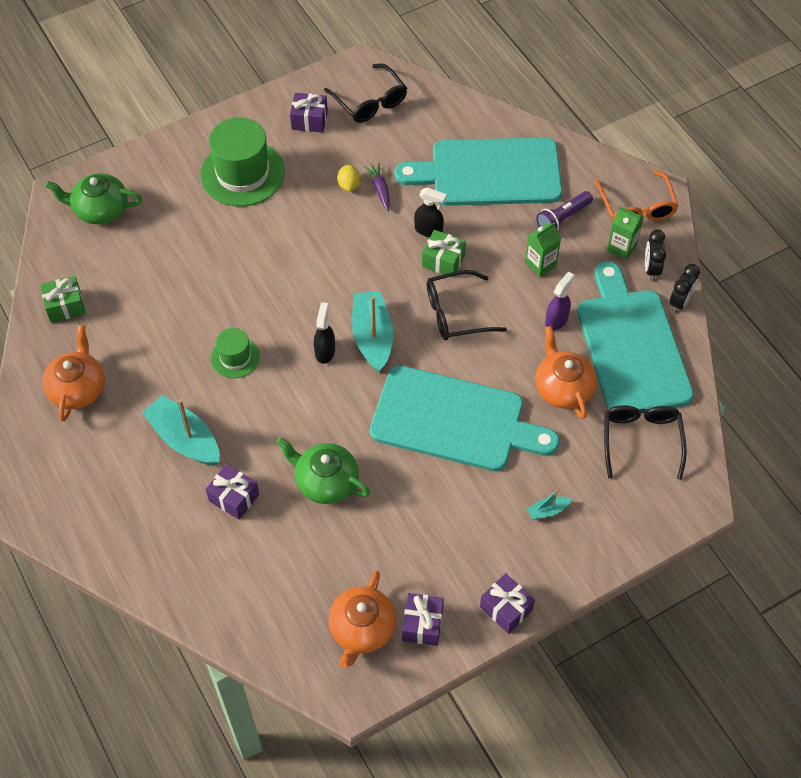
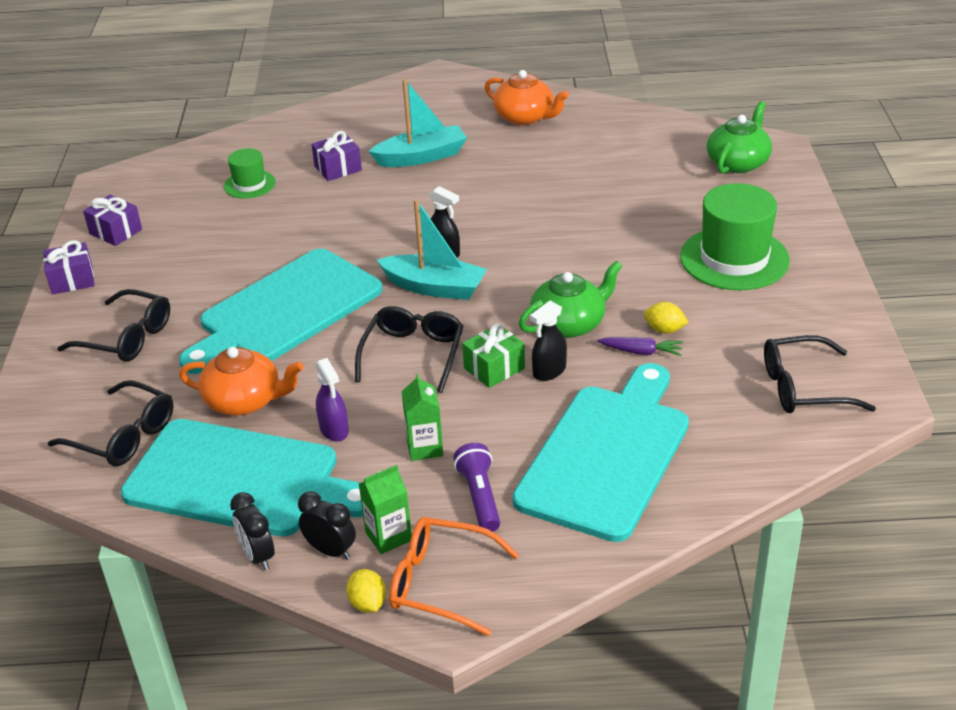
camera: 120 degrees right, 20 degrees down
green gift [40,276,86,323] -> none
green hat [211,328,260,378] -> green hat moved to [224,148,276,198]
green teapot [276,437,370,504] -> green teapot moved to [519,261,622,338]
purple gift [290,93,328,133] -> none
orange teapot [328,570,396,668] -> none
turquoise boat [527,490,572,520] -> black glasses [57,289,170,362]
none -> yellow lemon [346,569,386,613]

